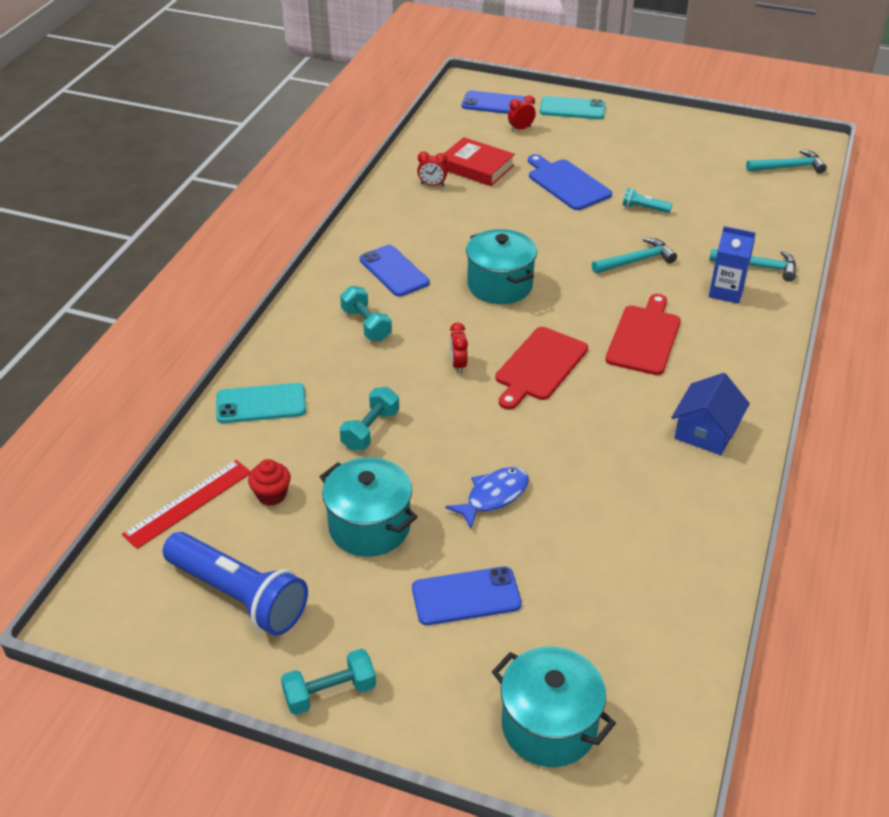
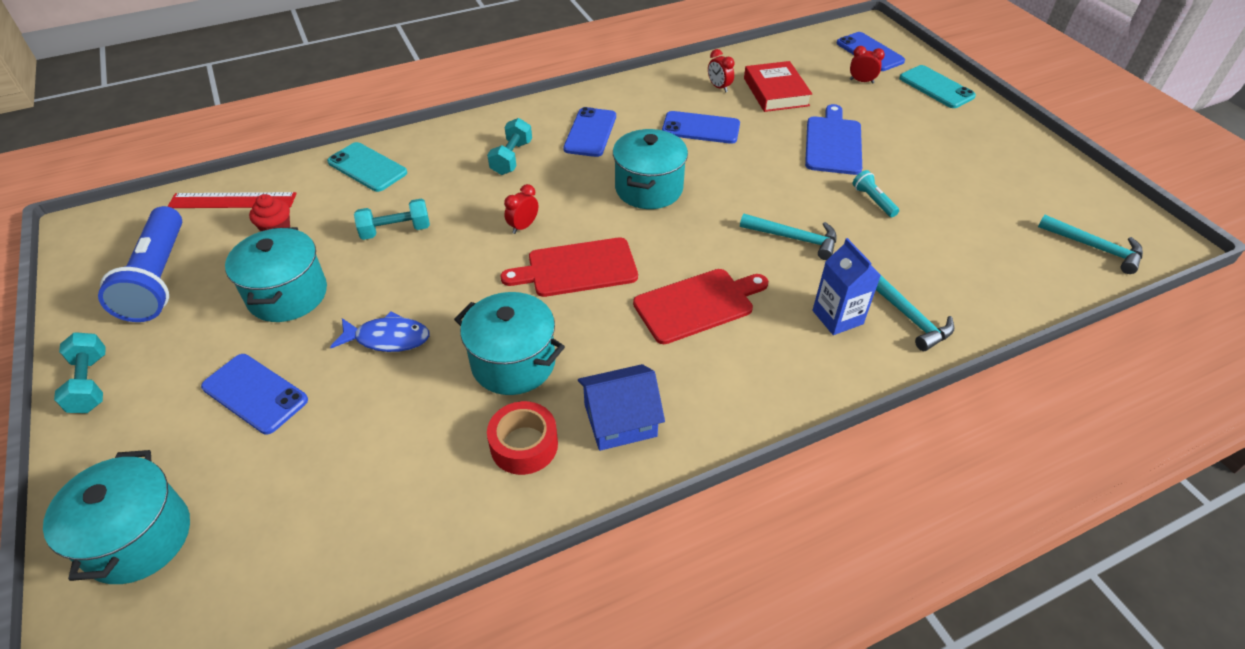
camera: 45 degrees right, 5 degrees up
turquoise dumbbell [281,649,376,715] -> turquoise dumbbell turned 45 degrees clockwise [54,332,106,413]
none -> turquoise pot [454,292,565,395]
none -> red tape [487,401,558,475]
none -> blue phone [662,111,740,144]

